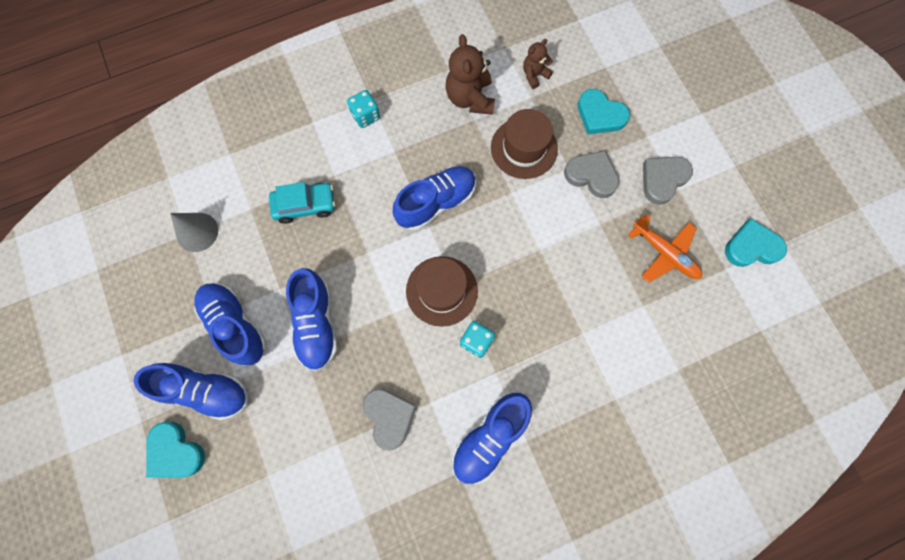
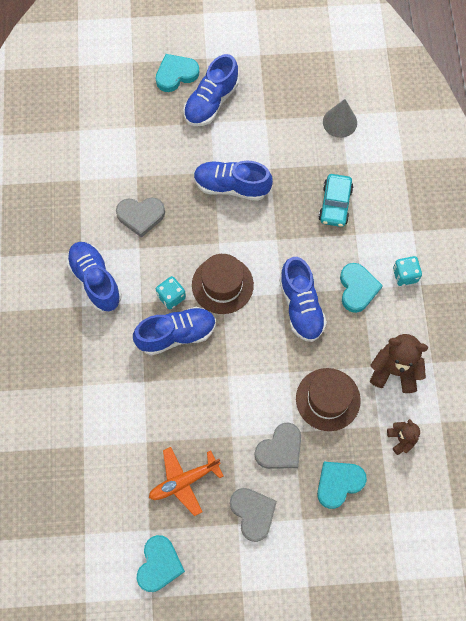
camera: 110 degrees right, 5 degrees down
blue shoe [194,283,266,366] -> blue shoe moved to [133,307,216,355]
none -> turquoise heart [340,263,383,313]

